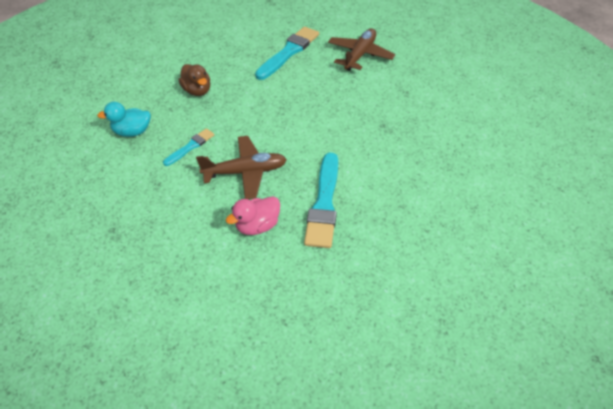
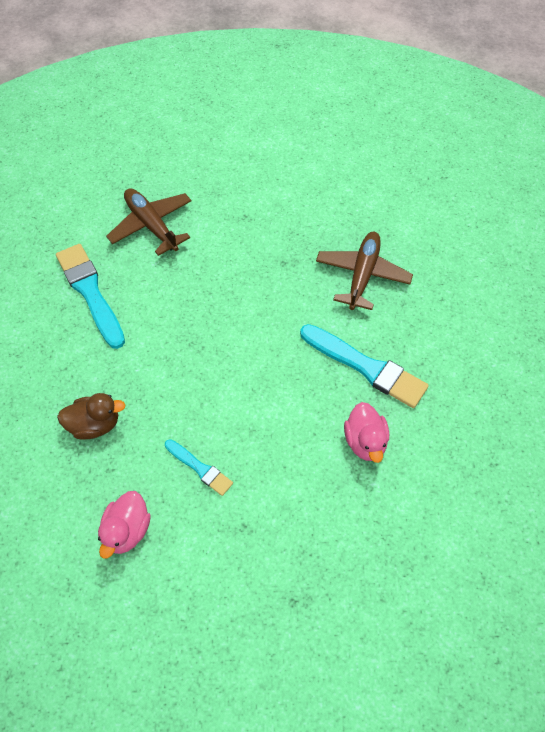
camera: 65 degrees left, 10 degrees up
turquoise duck [97,102,151,137] -> pink duck [98,491,151,559]
turquoise brush [163,129,214,166] -> turquoise brush turned 150 degrees clockwise [165,439,233,496]
brown plane [196,136,287,199] -> brown plane moved to [316,232,413,310]

